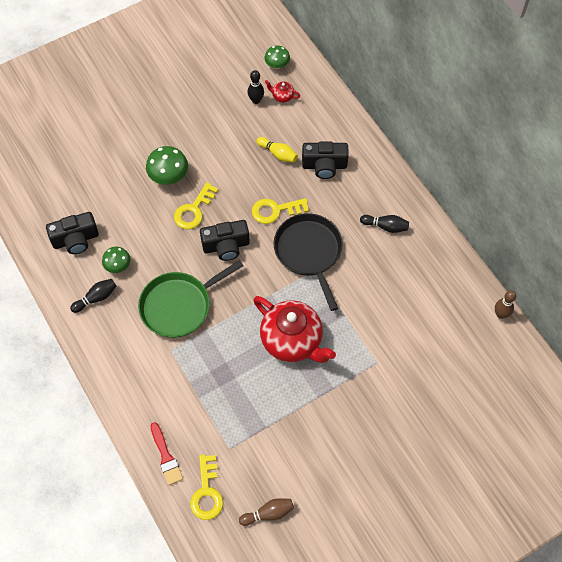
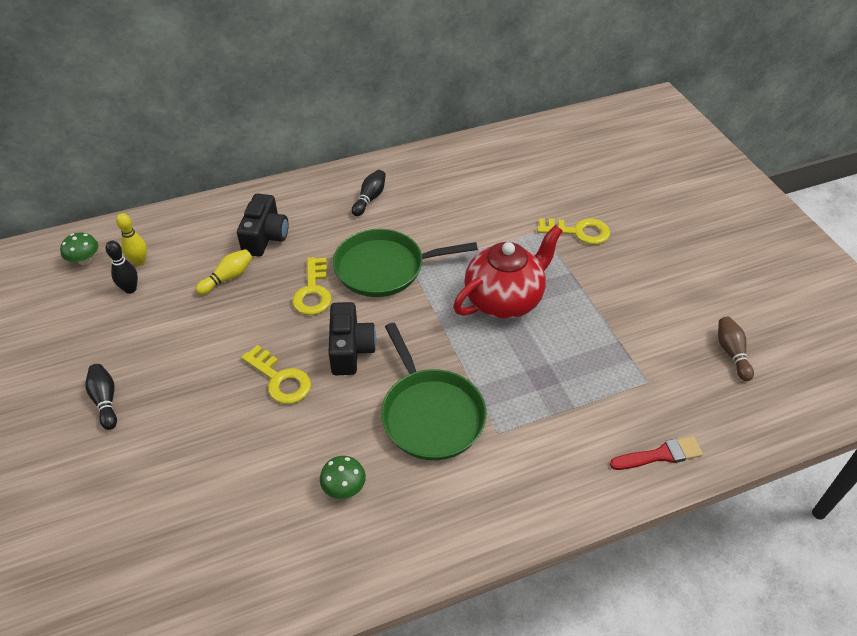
camera: 80 degrees left, 15 degrees down
black camera [46,212,99,254] -> none
black bowling pin [70,279,116,313] -> black bowling pin moved to [85,364,117,430]
green mushroom [146,146,188,185] -> none
yellow key [190,455,223,520] -> yellow key moved to [537,218,610,245]
red teapot [265,80,300,103] -> yellow bowling pin [116,213,147,266]
black pan [274,213,343,311] -> green pan [333,229,478,297]
brown bowling pin [495,290,516,319] -> none

